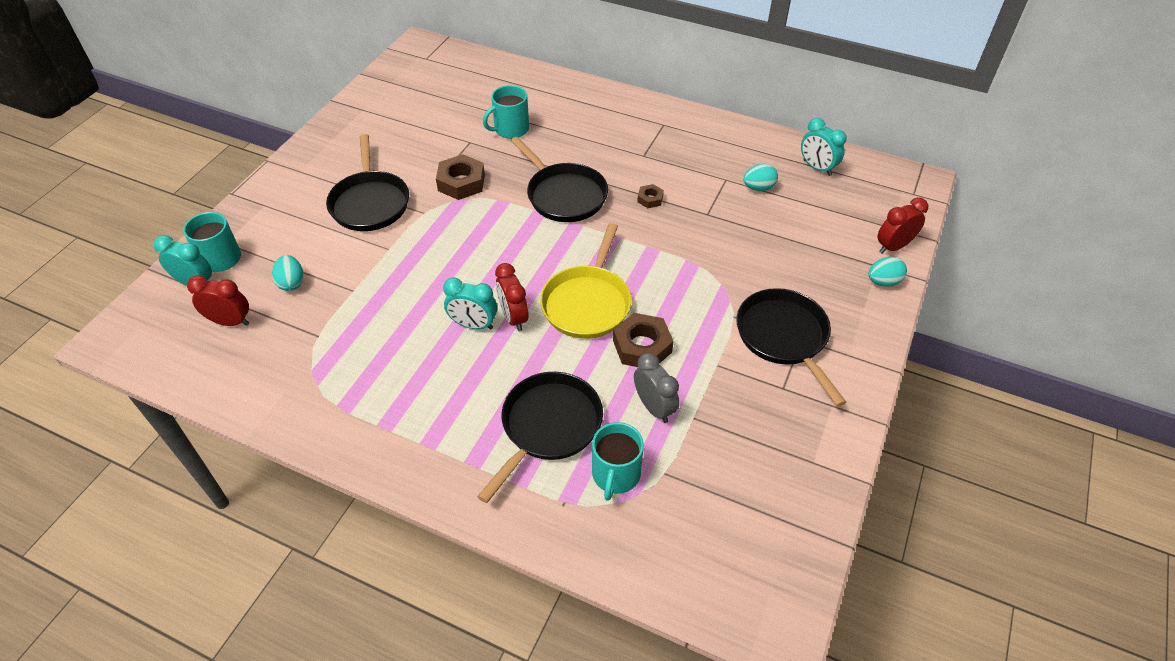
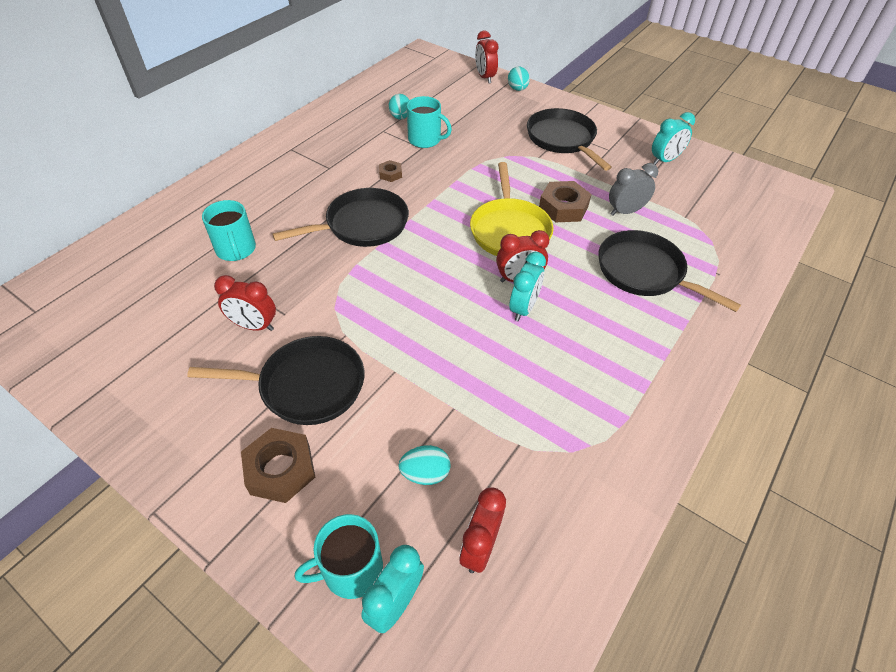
camera: 80 degrees left, 0 degrees up
brown nut [436,154,485,200] -> brown nut moved to [241,428,315,503]
yellow pan [540,223,631,339] -> yellow pan turned 60 degrees clockwise [470,162,554,256]
turquoise mug [592,422,644,501] -> turquoise mug moved to [407,96,452,148]
black pan [736,288,846,407] -> black pan turned 75 degrees clockwise [527,108,612,171]
turquoise clock [801,118,847,176] -> turquoise clock moved to [652,112,695,165]
none -> red clock [214,275,276,331]

